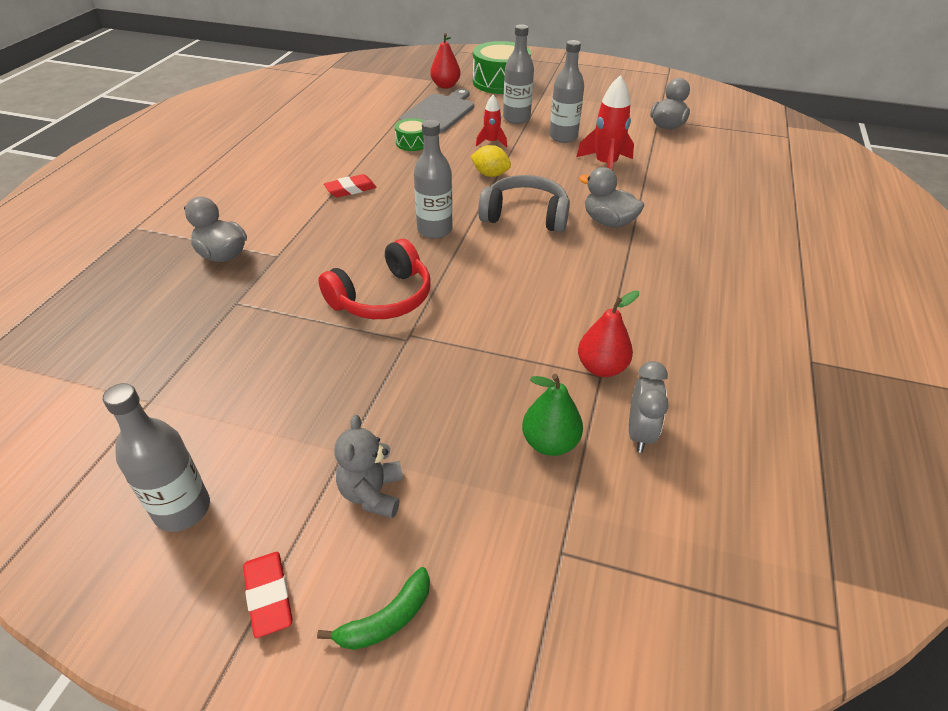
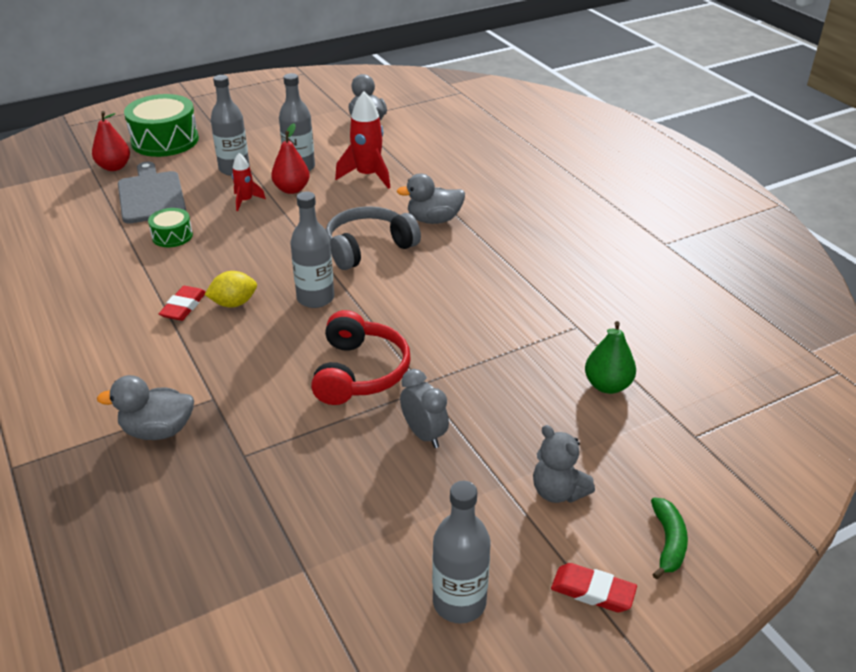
camera: 45 degrees left, 5 degrees down
yellow lemon [471,145,511,177] -> yellow lemon moved to [204,271,257,307]
red pear [578,291,639,377] -> red pear moved to [271,123,310,194]
grey clock [629,361,669,453] -> grey clock moved to [400,369,449,448]

